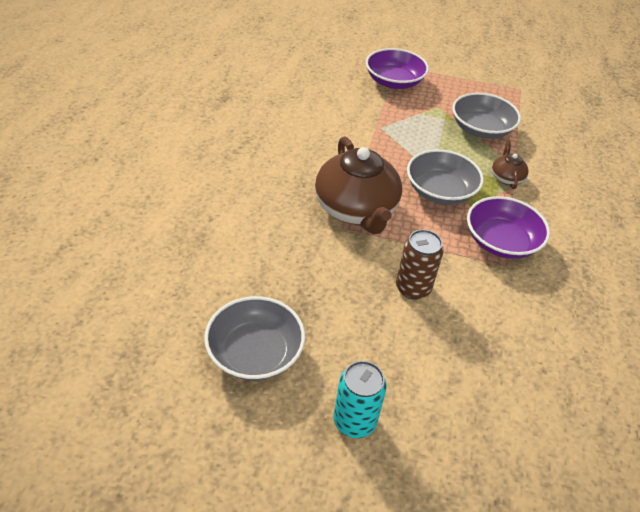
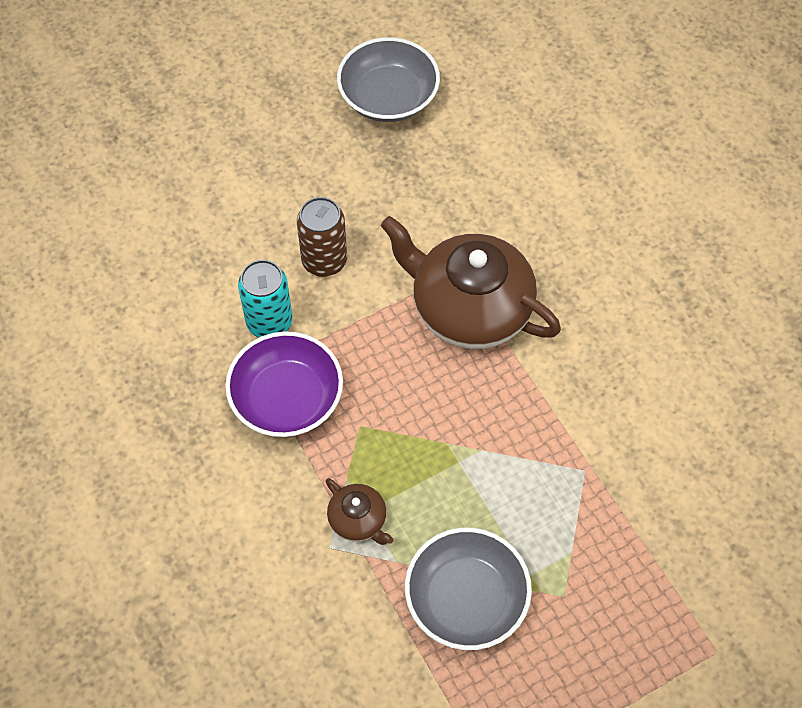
camera: 140 degrees right, 15 degrees up
turquoise can [334,361,387,438] -> turquoise can moved to [238,260,293,337]
purple bowl [366,48,429,89] -> none
grey bowl [407,149,484,205] -> none

